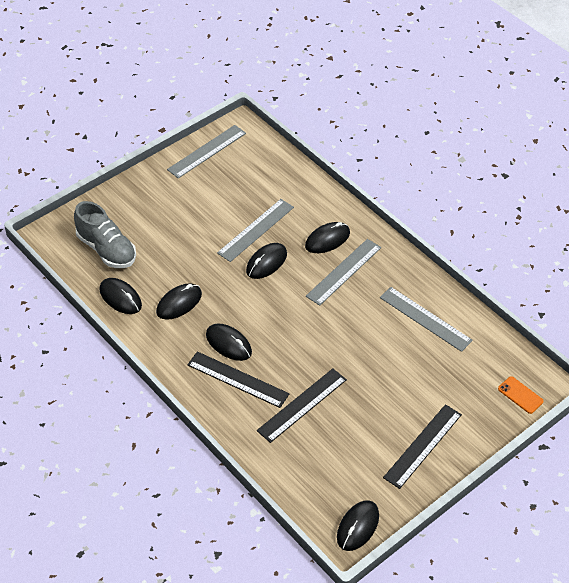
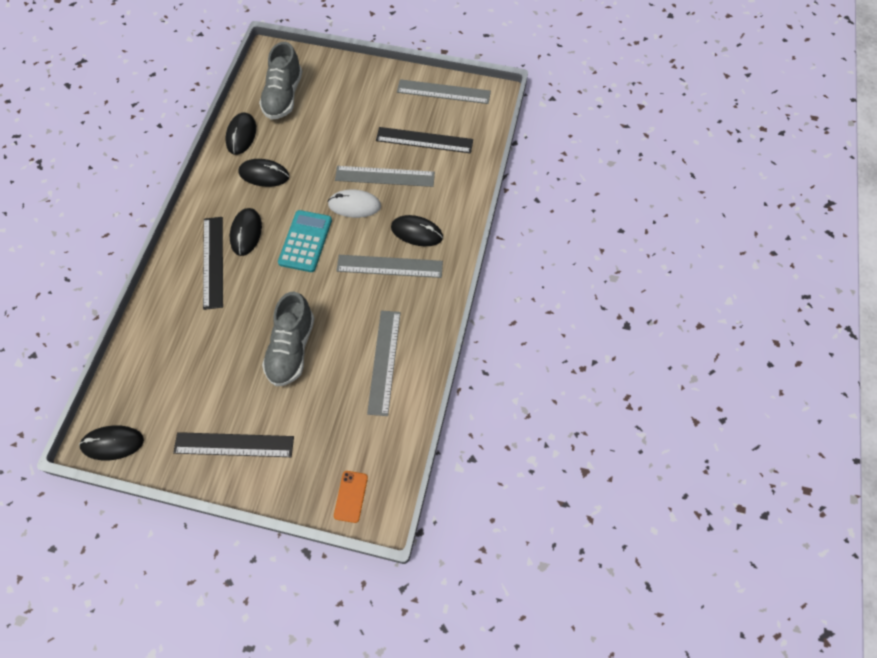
camera: 55 degrees right, 15 degrees up
black mouse [246,243,287,279] -> white mouse [328,190,381,218]
black ruler [257,368,347,443] -> black ruler moved to [376,127,473,153]
none -> grey shoe [262,292,315,386]
none -> turquoise calculator [278,210,332,272]

